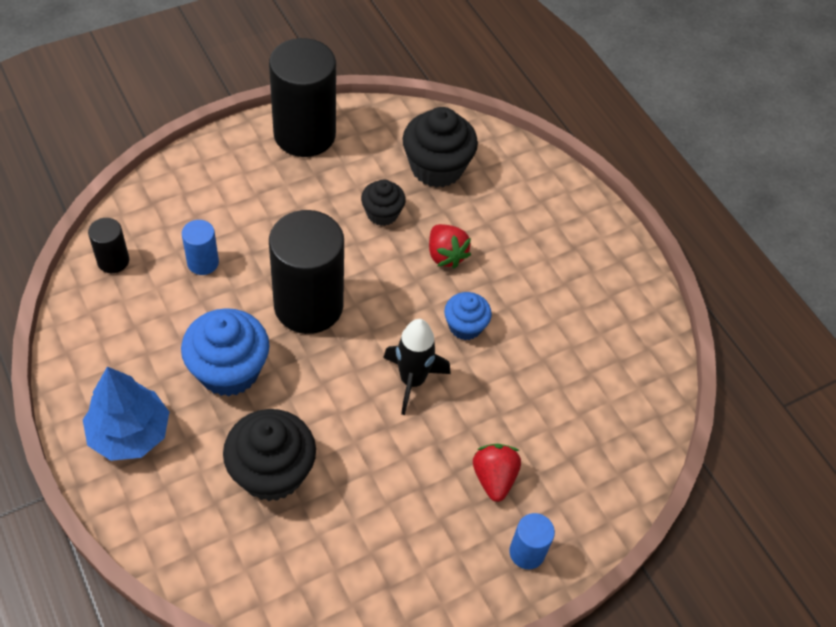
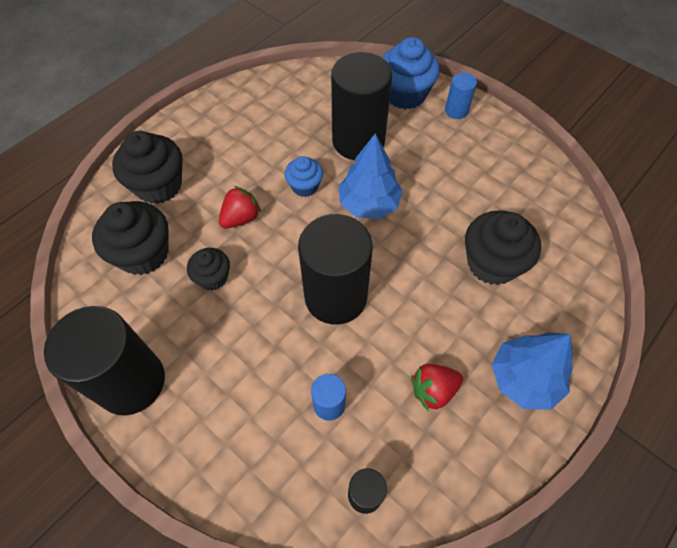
camera: 105 degrees left, 5 degrees up
blue cupcake [181,308,270,396] -> blue cupcake moved to [382,37,440,109]
black rocket [383,319,451,415] -> blue tree [338,134,403,219]
red strawberry [473,444,521,502] -> red strawberry moved to [411,364,463,410]
none -> black cupcake [112,131,182,204]
none -> black cylinder [331,52,392,160]

